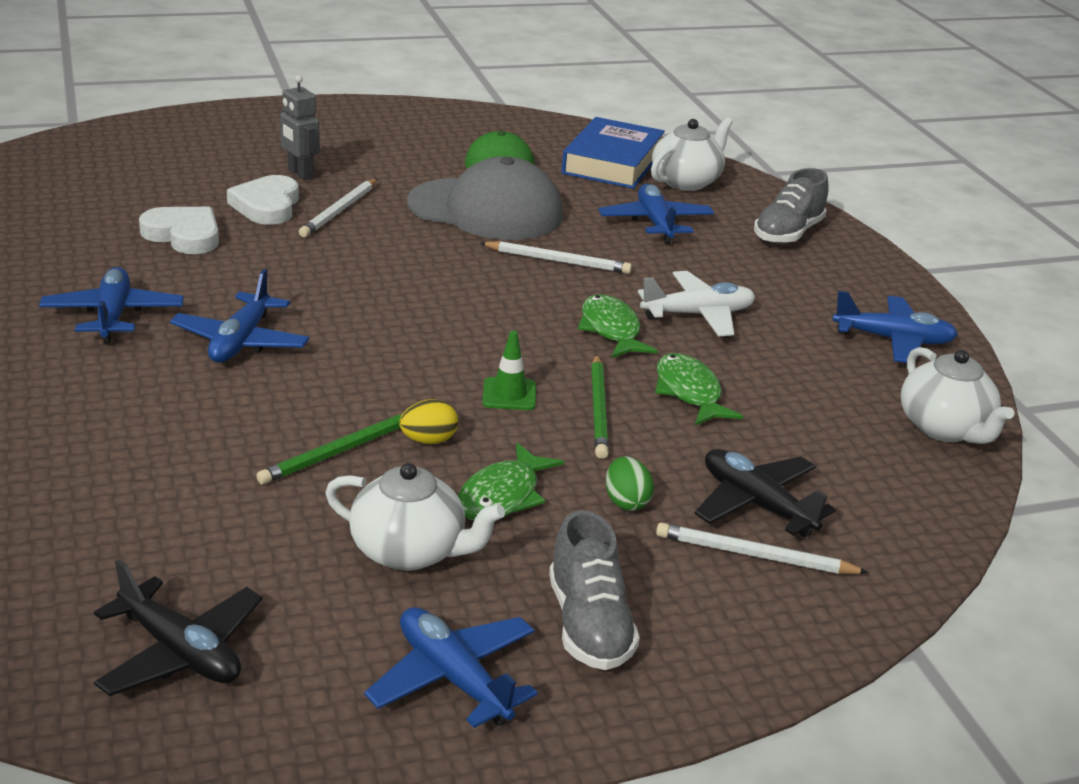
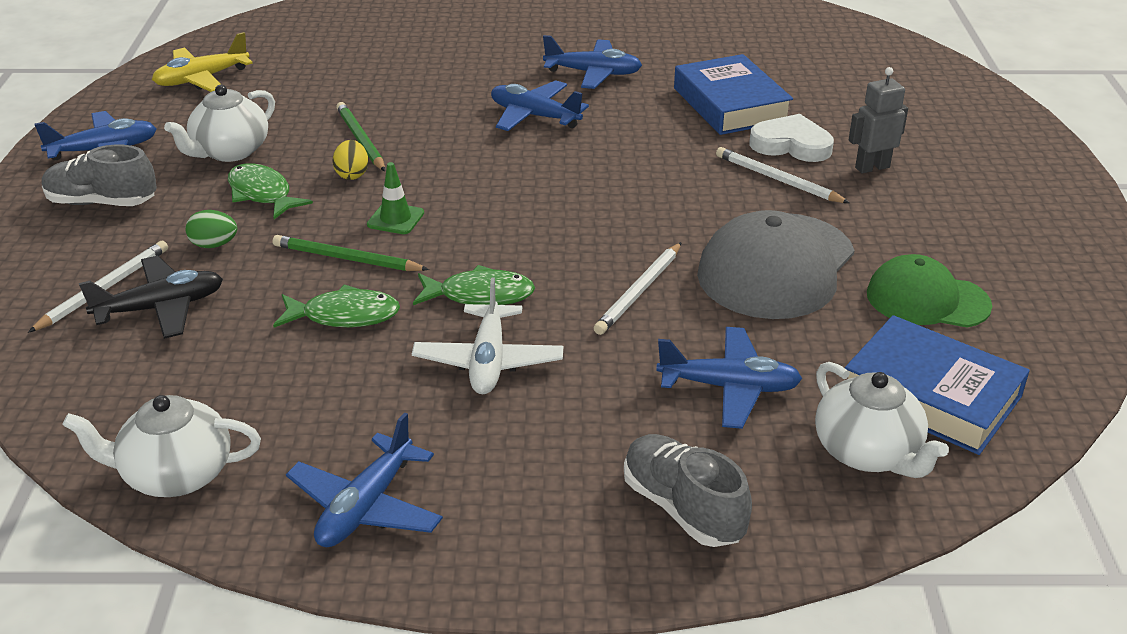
camera: 110 degrees right, 5 degrees up
black plane [94,559,262,696] -> yellow plane [152,32,253,92]
white heart [139,207,219,254] -> blue book [674,54,793,135]

